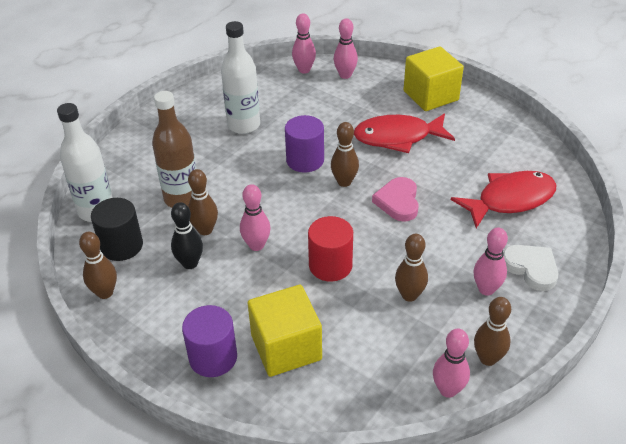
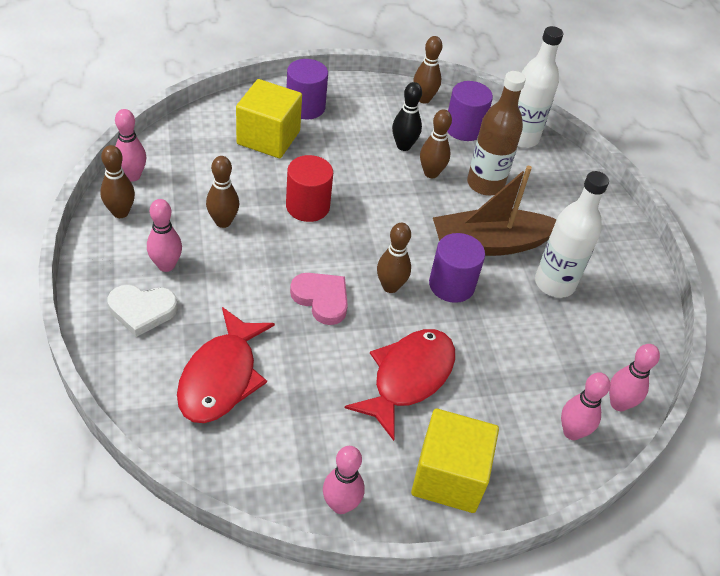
camera: 125 degrees right, 5 degrees up
black cylinder [91,198,143,261] -> purple cylinder [447,81,493,141]
pink bowling pin [240,184,271,251] -> pink bowling pin moved to [323,446,364,514]
none -> brown boat [433,166,557,256]

